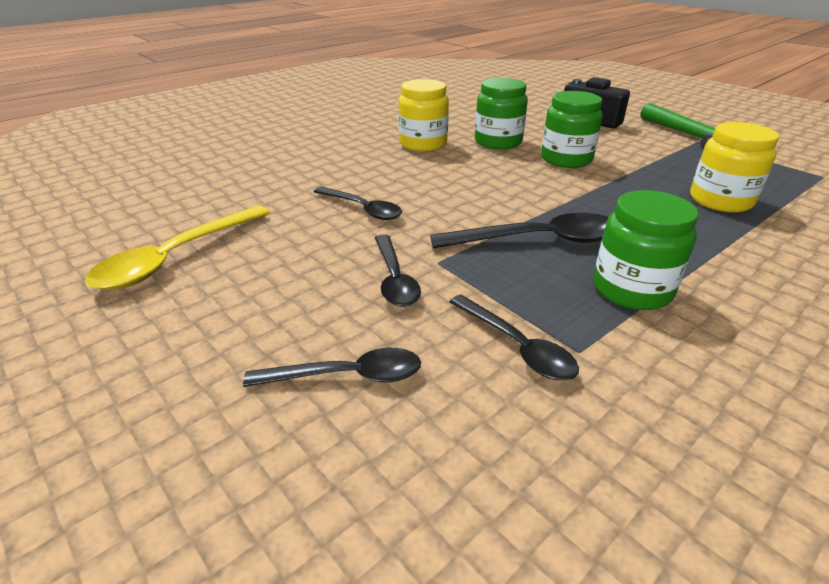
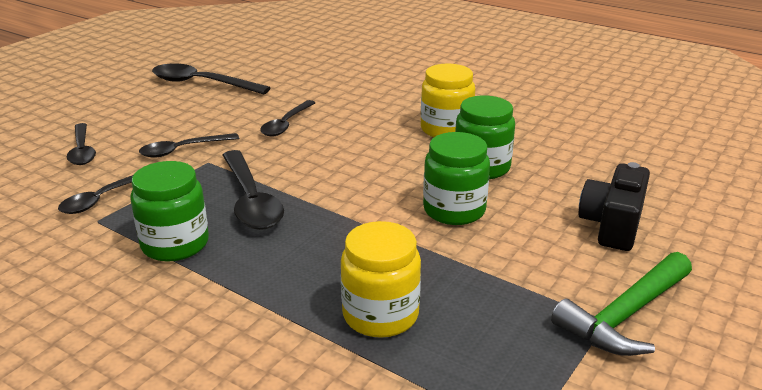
camera: 75 degrees right, 5 degrees down
yellow spoon [85,206,270,290] -> black spoon [152,63,271,94]

